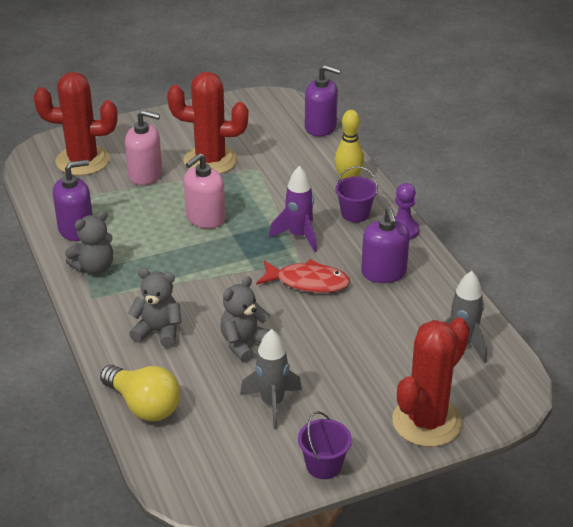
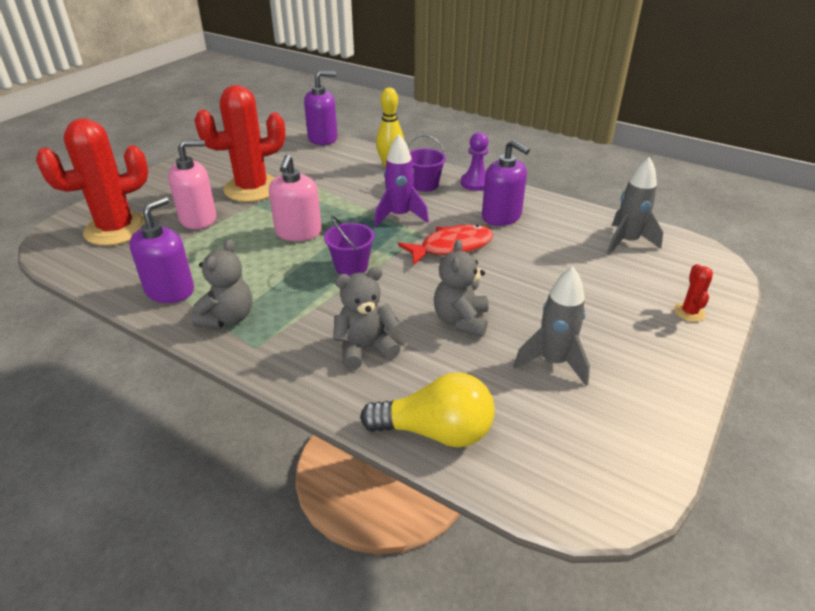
camera: 35 degrees left, 0 degrees up
purple bucket [298,411,352,479] -> purple bucket moved to [324,216,375,276]
red cactus [392,317,470,447] -> red cactus [674,264,713,322], size x0.41

